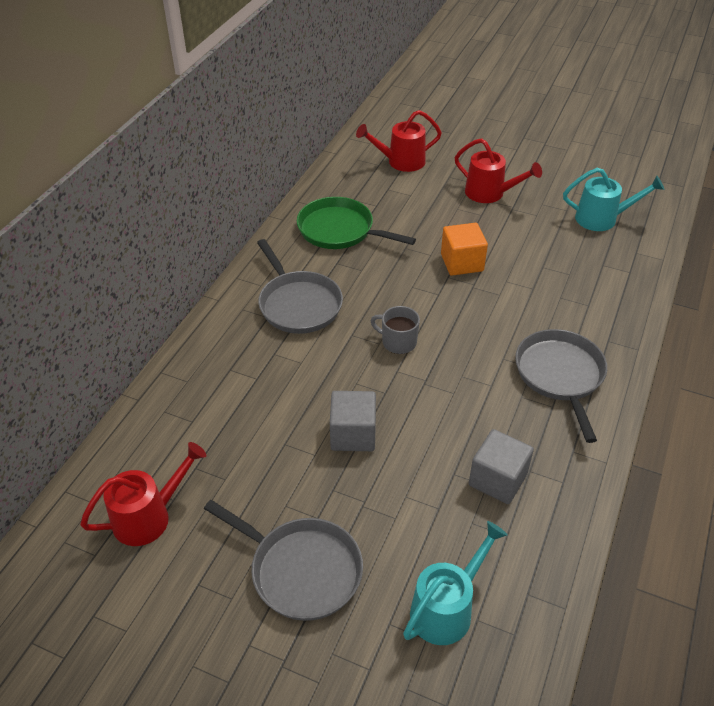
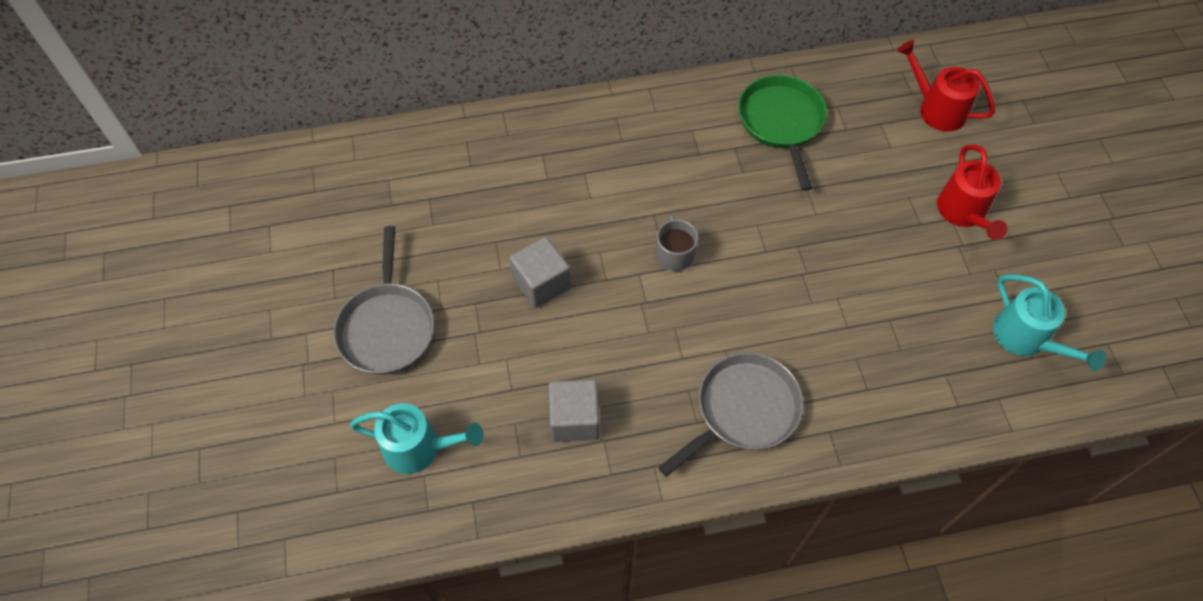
camera: 55 degrees right, 15 degrees up
red watering can [80,442,206,546] -> none
grey pan [257,239,343,334] -> none
orange cube [441,223,488,276] -> none

